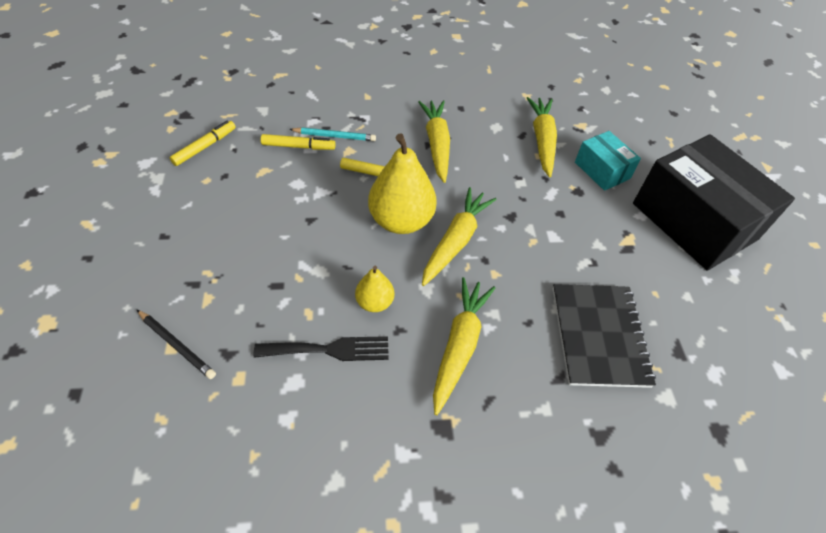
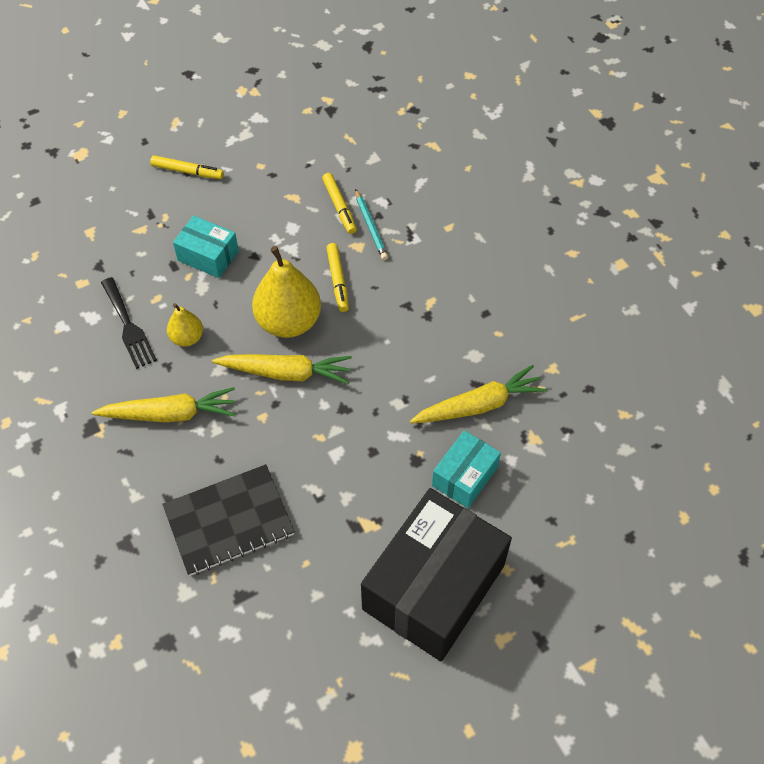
camera: 70 degrees right, 5 degrees up
black pencil [137,310,216,379] -> none
yellow marker [170,121,236,166] -> yellow marker moved to [150,155,224,179]
yellow carrot [418,100,450,183] -> none
none -> turquoise box [173,215,239,278]

